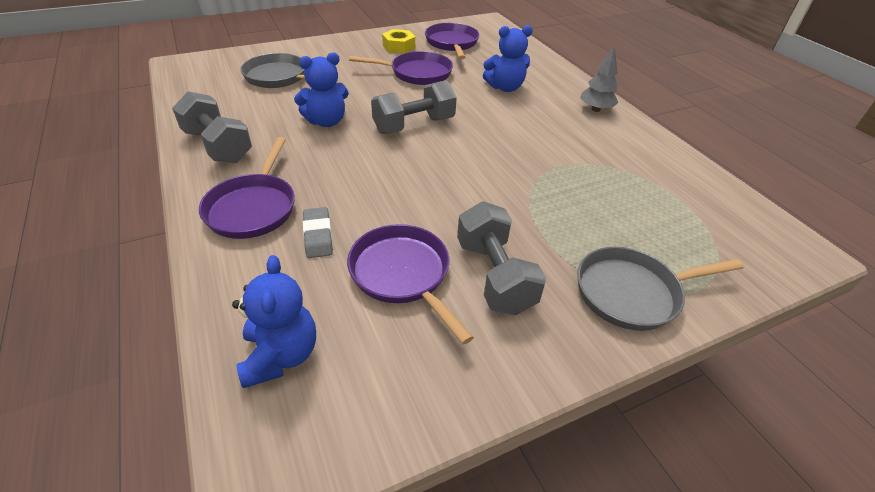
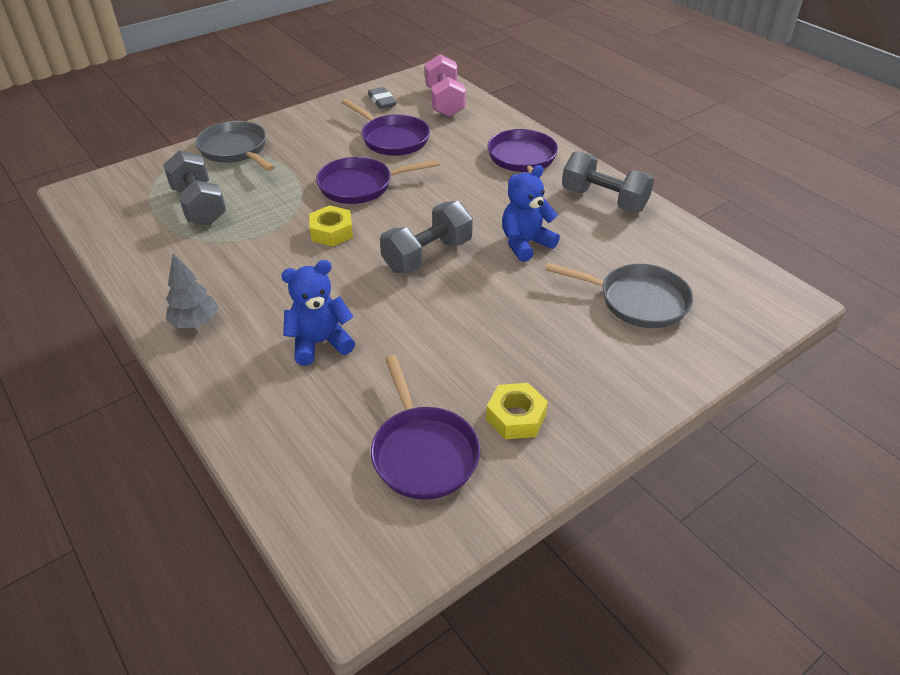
camera: 170 degrees right, 0 degrees up
blue teddy bear [232,255,316,388] -> pink dumbbell [425,54,466,117]
grey eraser [303,207,333,258] -> grey eraser moved to [368,87,397,109]
purple pan [349,51,453,85] -> purple pan moved to [316,157,439,204]
grey dumbbell [457,201,546,315] -> grey dumbbell moved to [163,150,226,225]
grey pan [577,247,743,331] -> grey pan turned 105 degrees counterclockwise [195,121,275,171]
none -> yellow nut [309,205,353,247]

